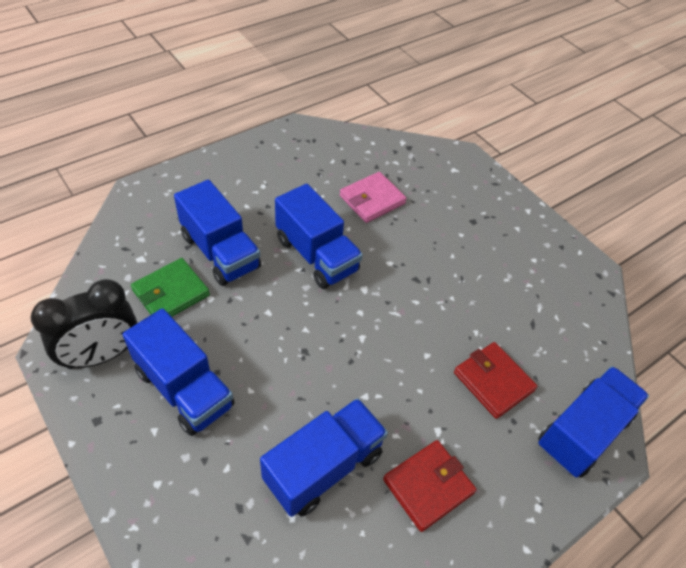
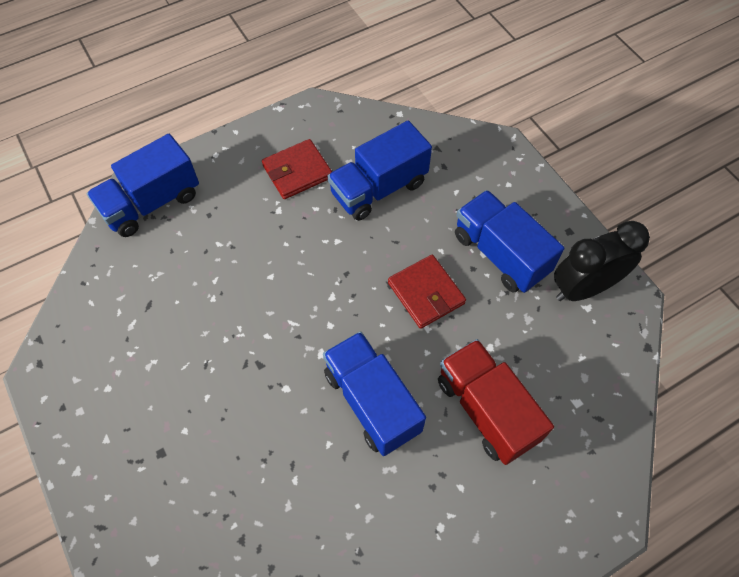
camera: 170 degrees left, 10 degrees up
green wallet [131,258,210,317] -> none
blue truck [174,180,261,286] -> red truck [438,339,554,465]
pink wallet [340,172,407,223] -> none
red wallet [454,342,537,419] -> red wallet moved to [388,255,466,329]

